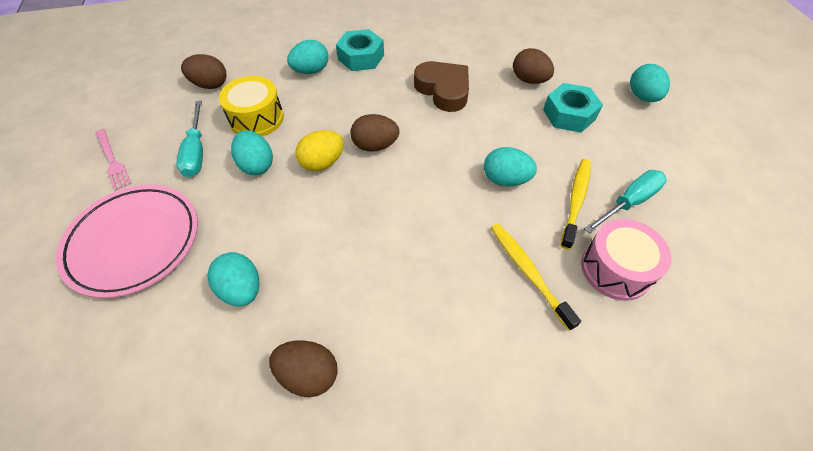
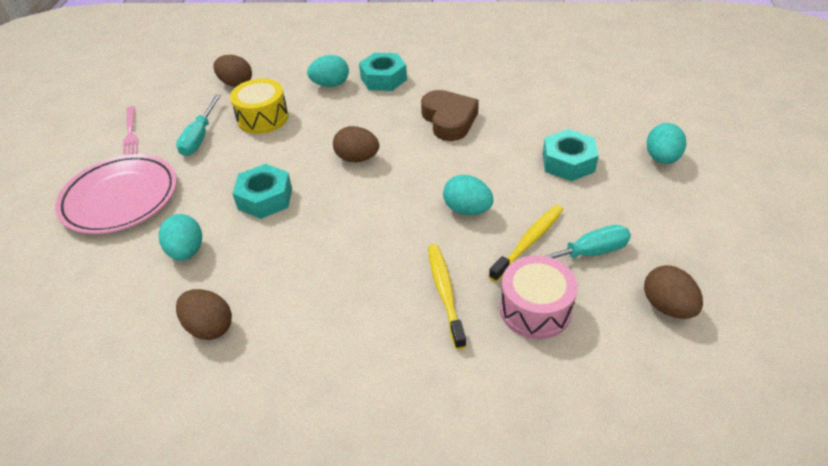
camera: 20 degrees right, 10 degrees down
turquoise egg [231,130,273,175] -> none
yellow egg [295,130,344,171] -> none
brown egg [513,48,554,84] -> brown egg moved to [644,265,703,319]
none -> turquoise nut [232,164,292,219]

